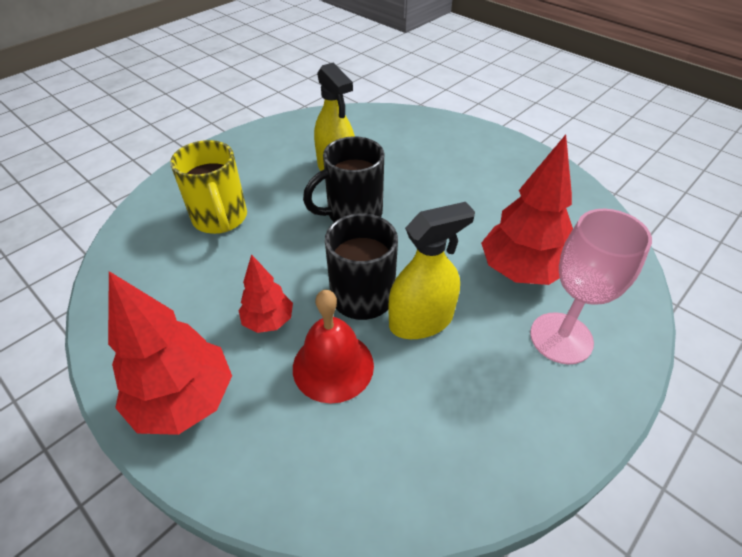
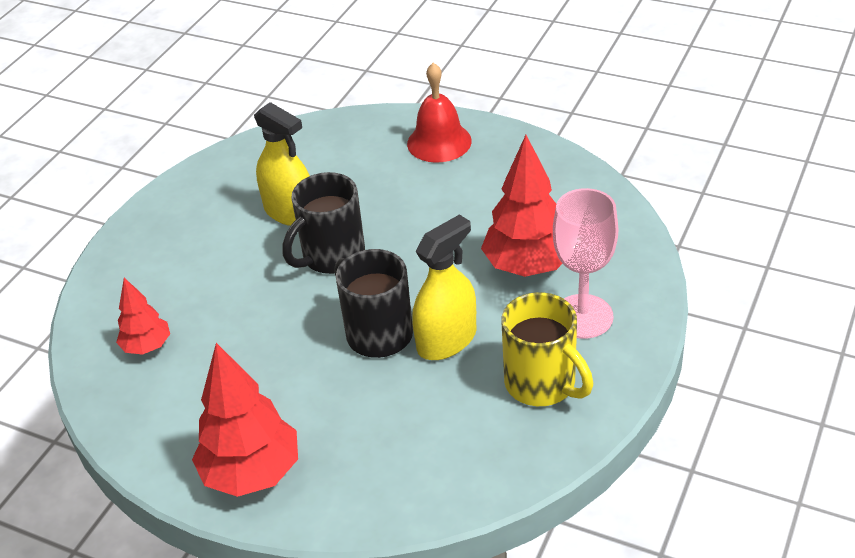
camera: 15 degrees left, 5 degrees down
yellow mug [170,140,247,234] -> yellow mug moved to [501,292,593,406]
red tree [238,254,293,333] -> red tree moved to [116,278,170,355]
red bell [293,290,374,404] -> red bell moved to [407,63,472,163]

